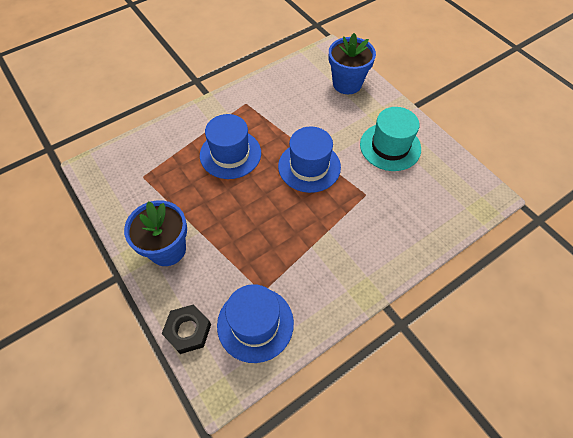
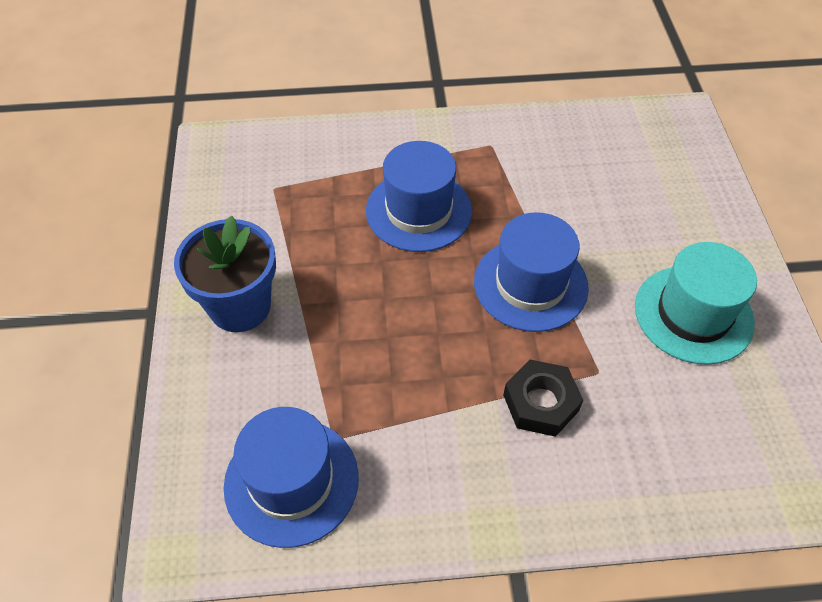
camera: 30 degrees right, 5 degrees down
black nut [162,304,211,354] -> black nut moved to [503,360,583,437]
blue flower pot [329,33,376,94] -> none

